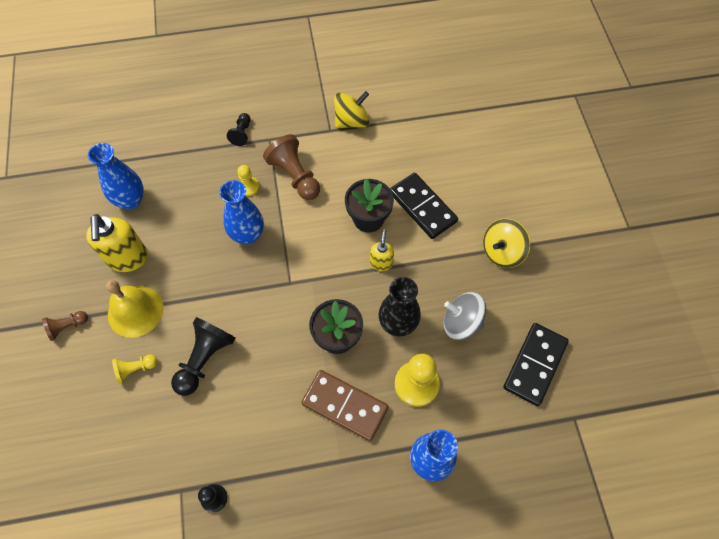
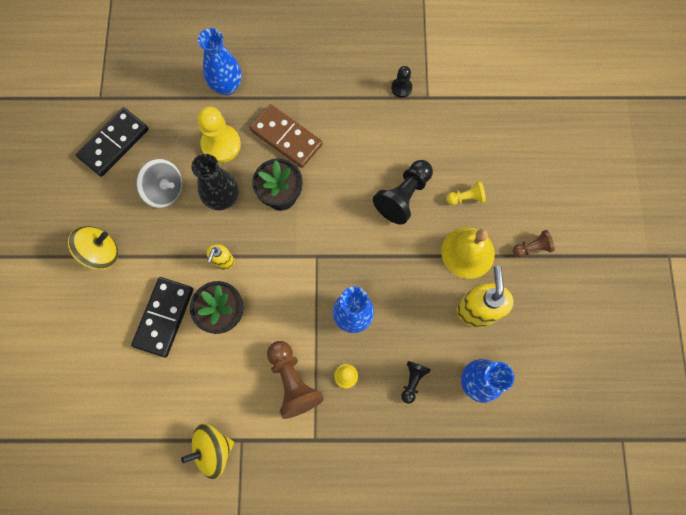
camera: 170 degrees left, 10 degrees up
black pawn [227,113,251,146] -> black pawn moved to [401,361,431,404]
black domino [390,173,458,239] -> black domino turned 45 degrees clockwise [131,277,193,358]

